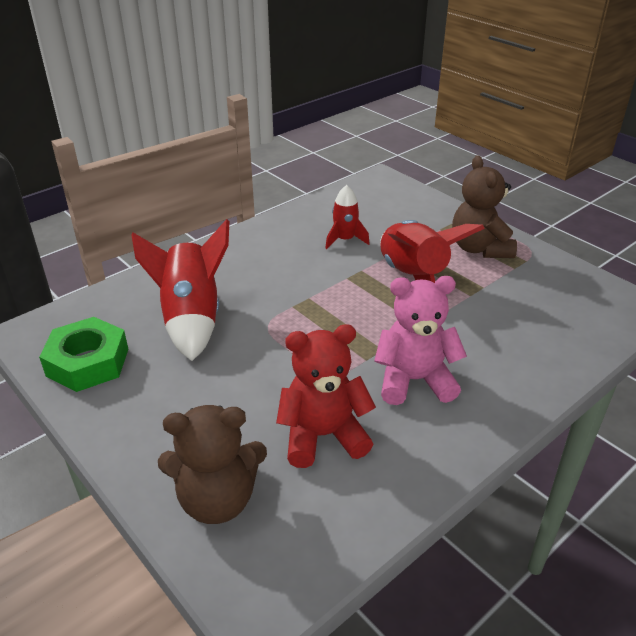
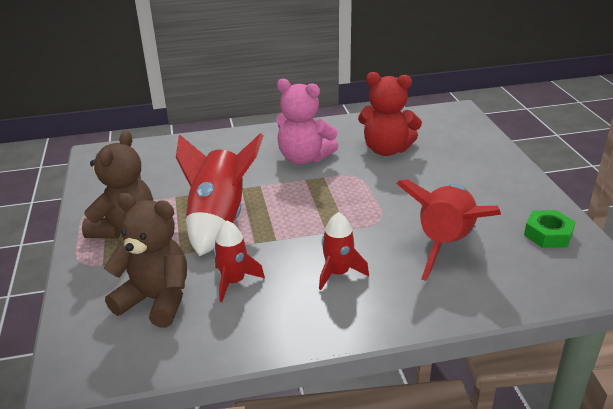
camera: 150 degrees left, 5 degrees down
green nut [39,317,129,392] -> green nut [524,210,575,248], size x0.65
brown teddy bear [158,405,267,524] -> brown teddy bear moved to [104,193,187,328]
none -> red rocket [319,212,369,290]

